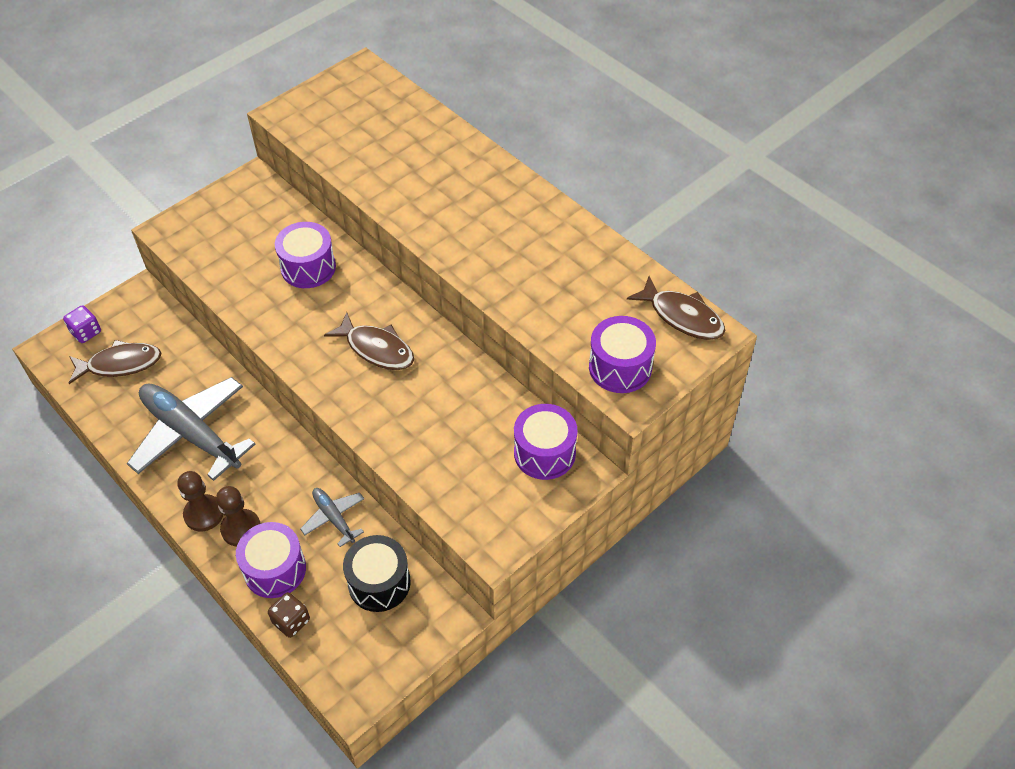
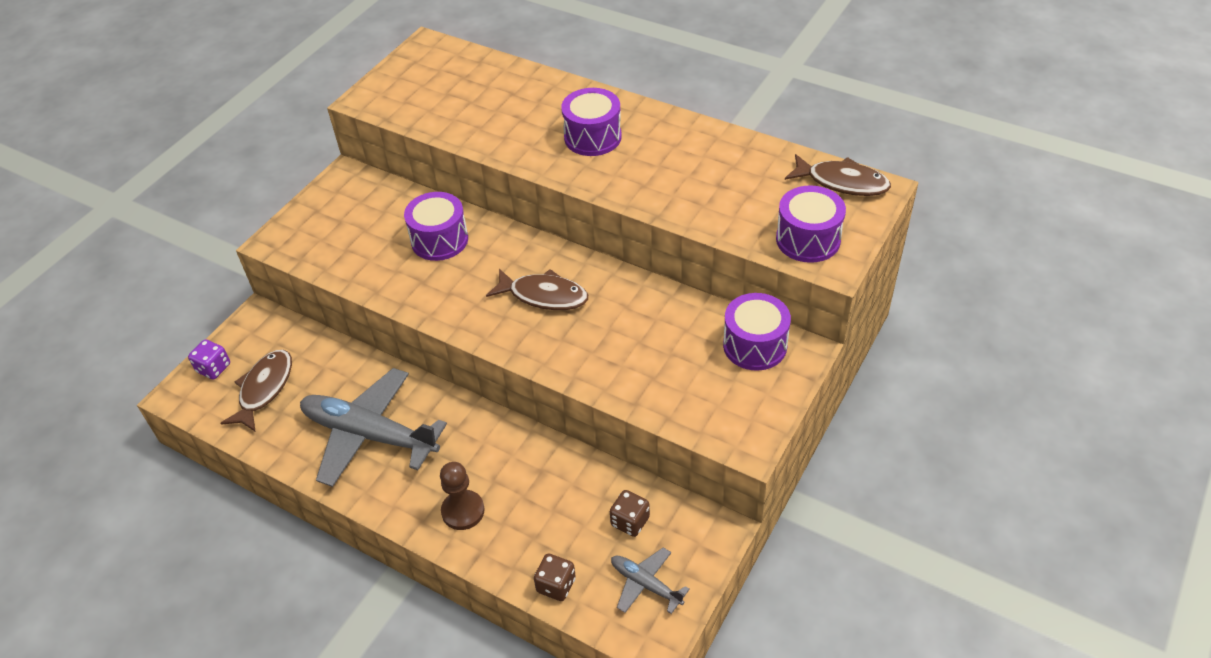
camera: 15 degrees left, 5 degrees down
brown fish [69,340,162,384] -> brown fish turned 45 degrees counterclockwise [221,350,292,432]
brown pawn [177,471,223,532] -> none
purple drum [236,522,306,598] -> purple drum moved to [561,88,622,156]
grey plane [300,488,364,547] -> grey plane moved to [611,547,690,614]
black drum [343,535,411,612] -> brown dice [610,490,650,537]

